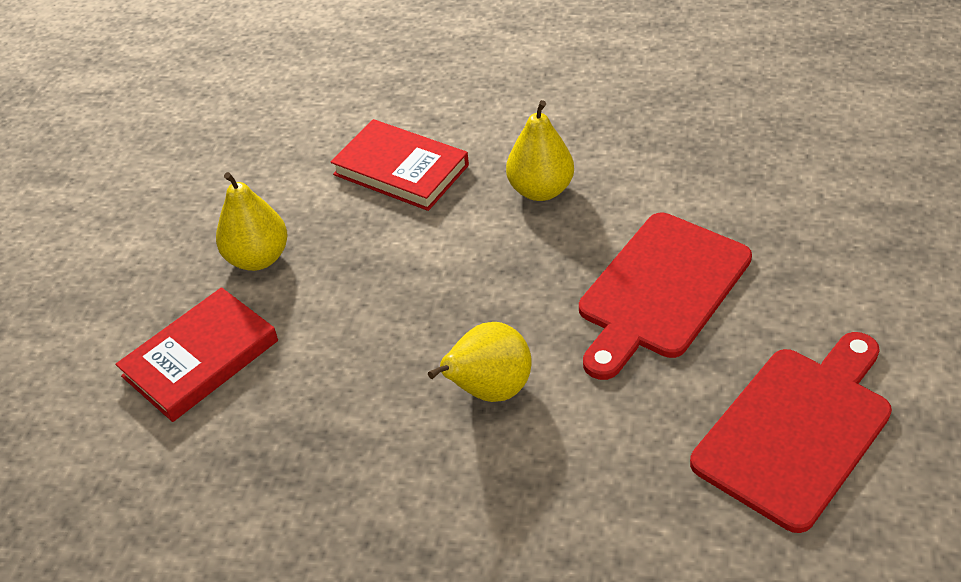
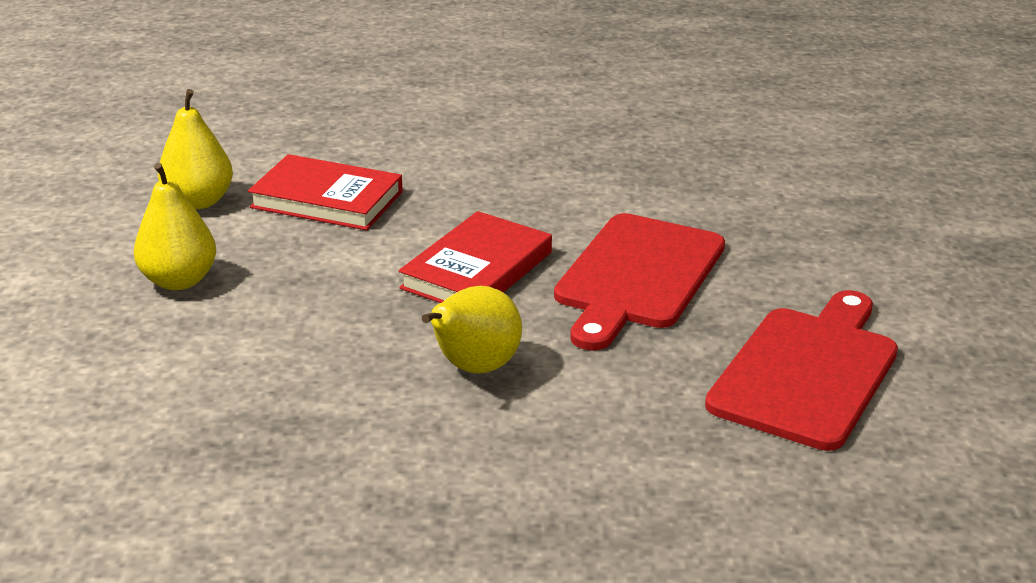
camera: 15 degrees left, 15 degrees down
red book [115,287,278,422] -> red book moved to [399,211,552,303]
yellow pear [506,100,574,201] -> yellow pear moved to [158,89,233,209]

